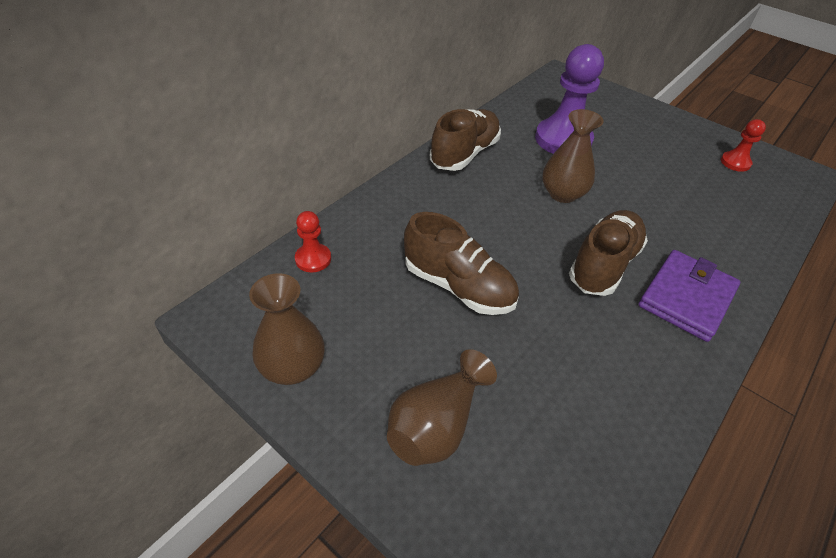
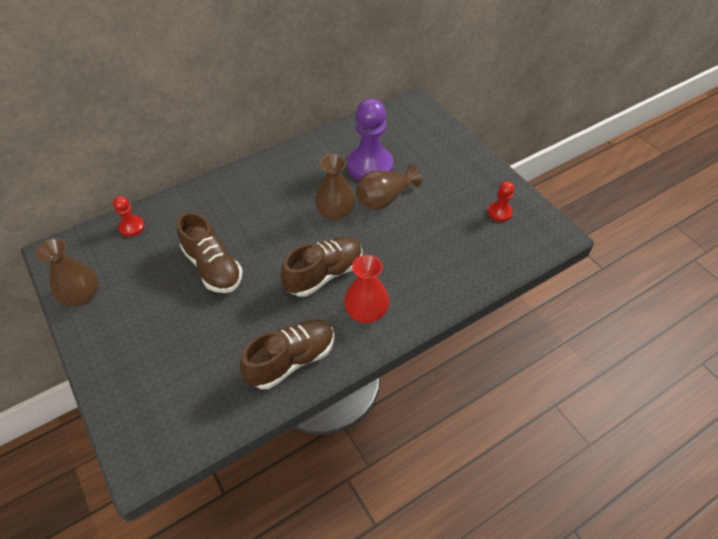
camera: 20 degrees right, 5 degrees up
brown vase [387,349,497,466] -> brown vase moved to [356,164,422,210]
brown shoe [430,109,501,171] -> brown shoe moved to [240,319,334,389]
purple wallet [638,250,740,342] -> red vase [344,255,389,323]

